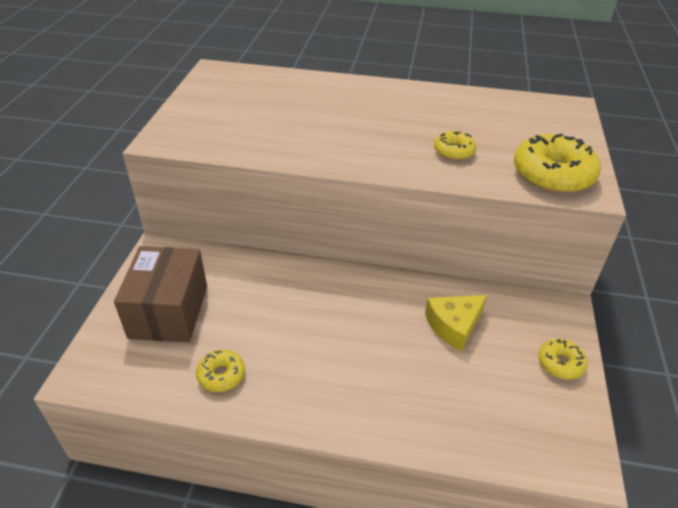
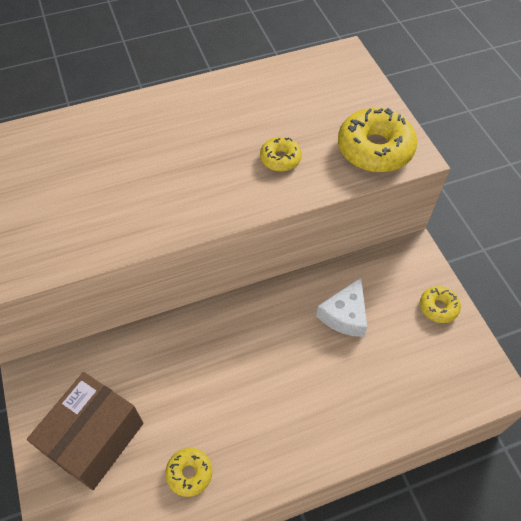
camera: 30 degrees left, 15 degrees up
brown box [114,246,207,342] -> brown box turned 60 degrees clockwise [27,372,143,490]
yellow cheese [425,295,487,351] -> white cheese [316,278,367,337]

